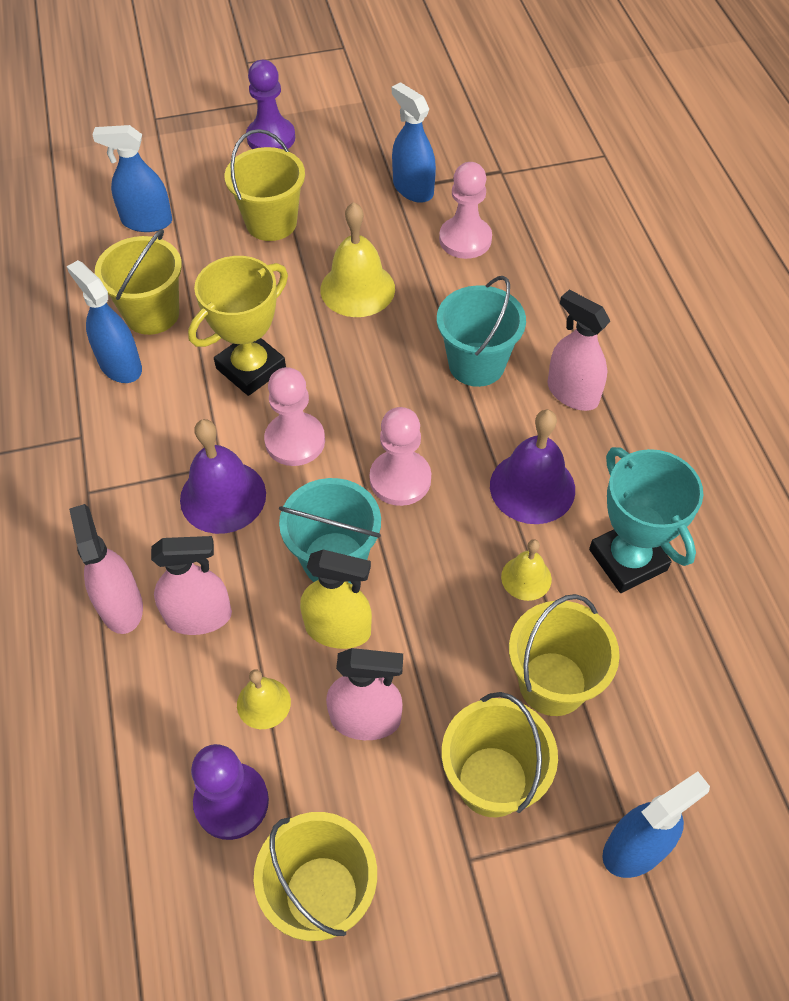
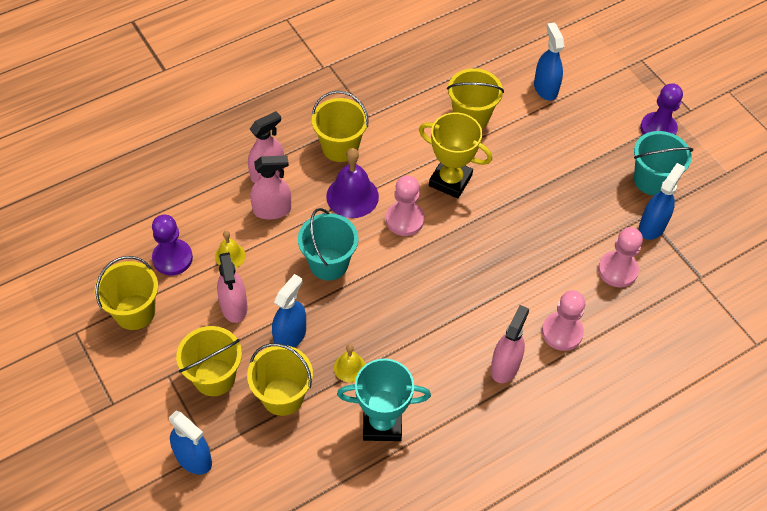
camera: 70 degrees right, 0 degrees up
blue spray bottle [67,260,142,383] -> blue spray bottle moved to [272,274,306,348]
pink spray bottle [151,536,232,635] -> pink spray bottle turned 75 degrees counterclockwise [250,155,291,220]
yellow bucket [224,129,305,241] -> yellow bucket moved to [312,91,368,162]
yellow spray bottle [300,550,372,649] -> none
yellow bell [320,202,395,317] -> none
pink pawn [369,407,431,506] -> pink pawn moved to [542,291,585,351]
turquoise bucket [437,276,526,387] -> turquoise bucket moved to [634,131,693,195]
purple bell [490,410,575,524] -> none
turquoise trophy [589,447,703,593] -> turquoise trophy turned 45 degrees clockwise [337,358,431,441]

